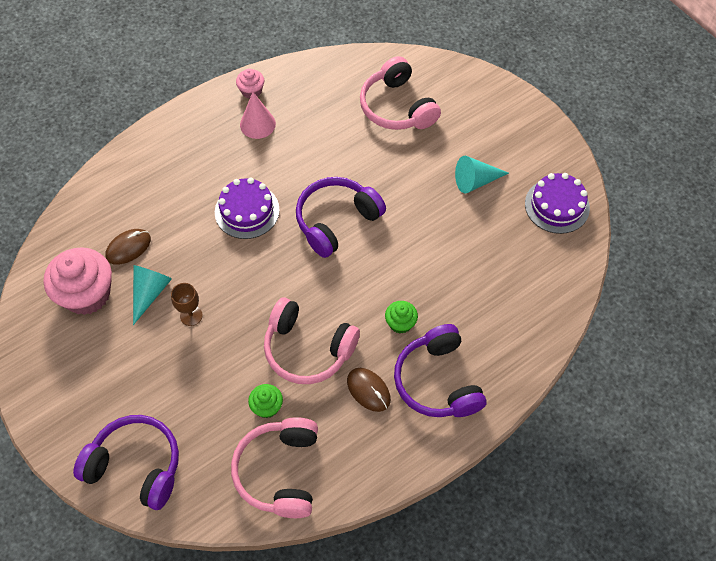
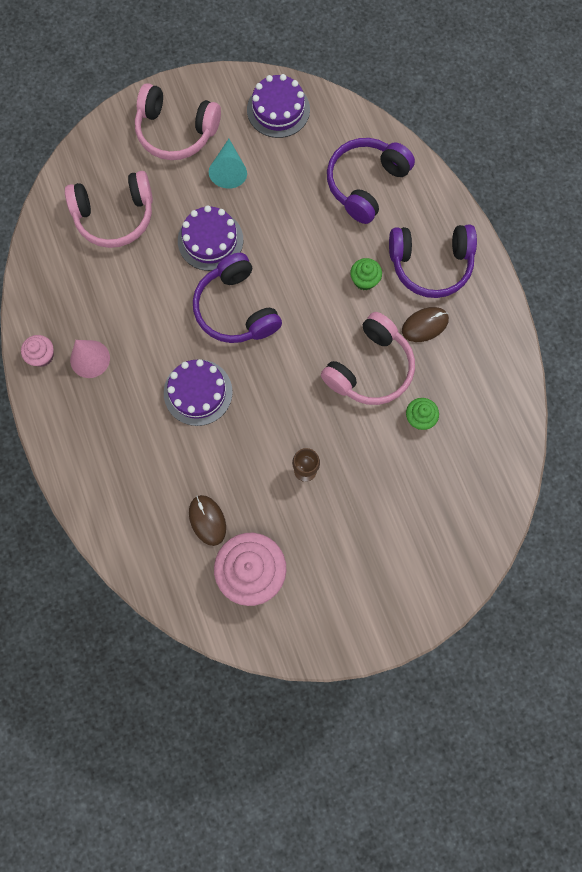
camera: 75 degrees left, 15 degrees up
purple headphones [73,415,179,510] -> purple headphones moved to [327,138,415,224]
turquoise cone [133,265,172,325] -> none
pink headphones [231,417,318,518] -> pink headphones moved to [135,83,221,160]
none -> purple cake [178,205,243,271]

